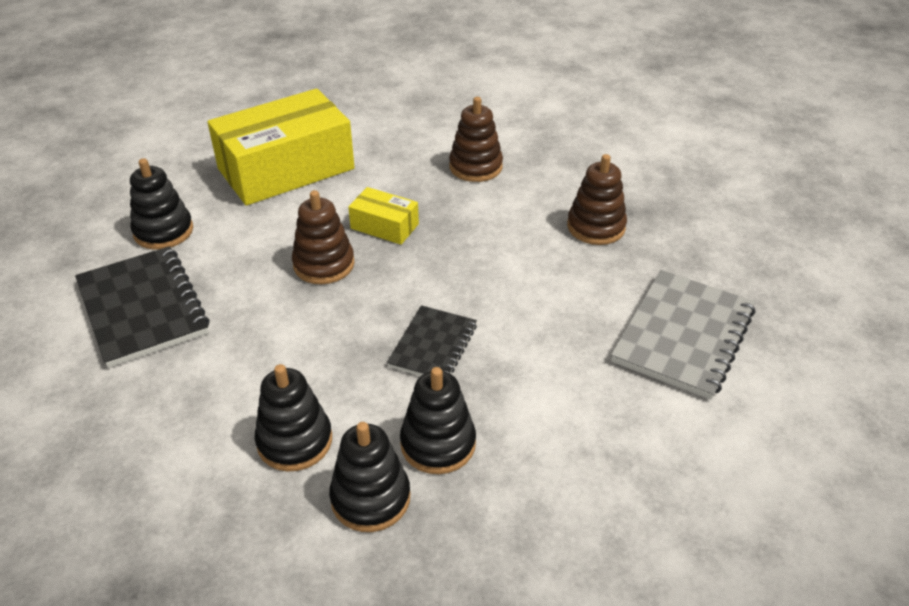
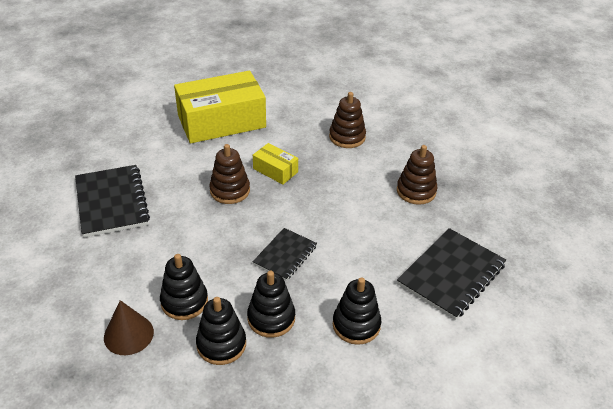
camera: 10 degrees right, 0 degrees up
black stacking toy [130,158,193,250] -> black stacking toy moved to [333,277,381,345]
grey notebook [611,270,755,400] -> black notebook [397,228,506,320]
none -> brown cone [104,300,154,355]

